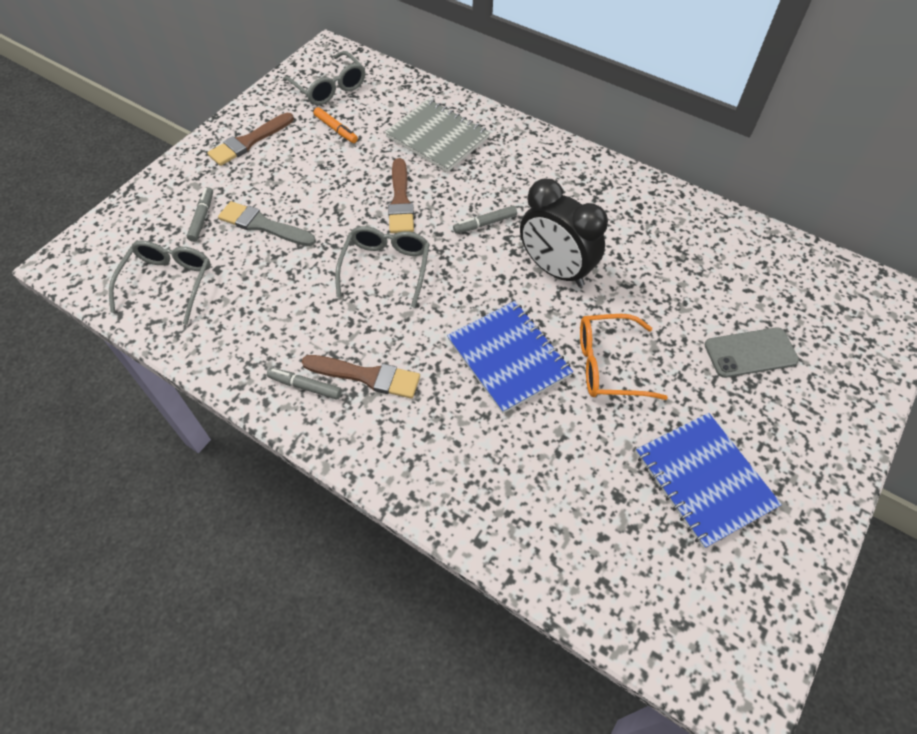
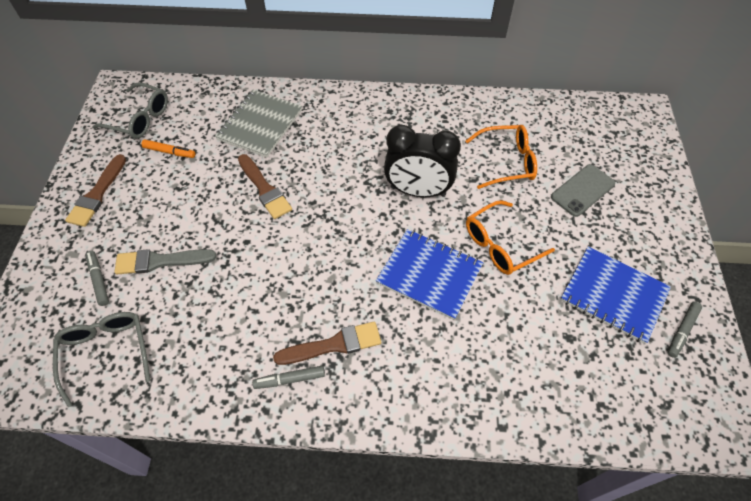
camera: 30 degrees left, 0 degrees up
grey glasses [335,226,430,308] -> none
grey notebook [385,99,490,172] -> grey notebook turned 75 degrees counterclockwise [215,90,302,158]
grey marker [453,206,517,234] -> grey marker moved to [668,302,702,358]
none -> orange glasses [466,125,537,189]

